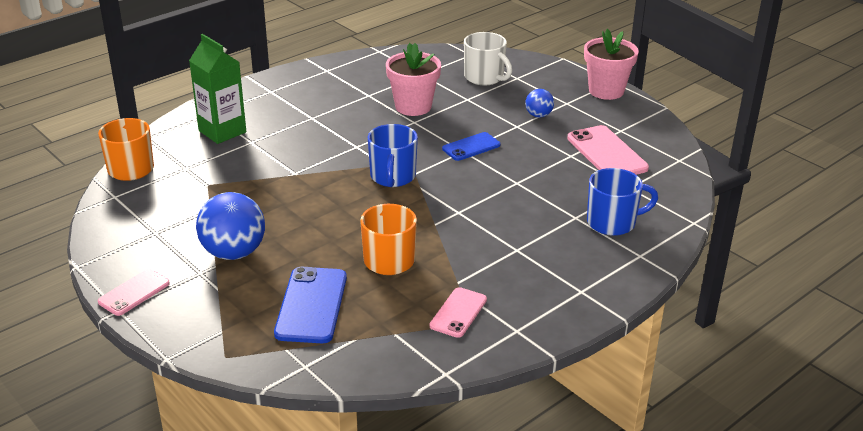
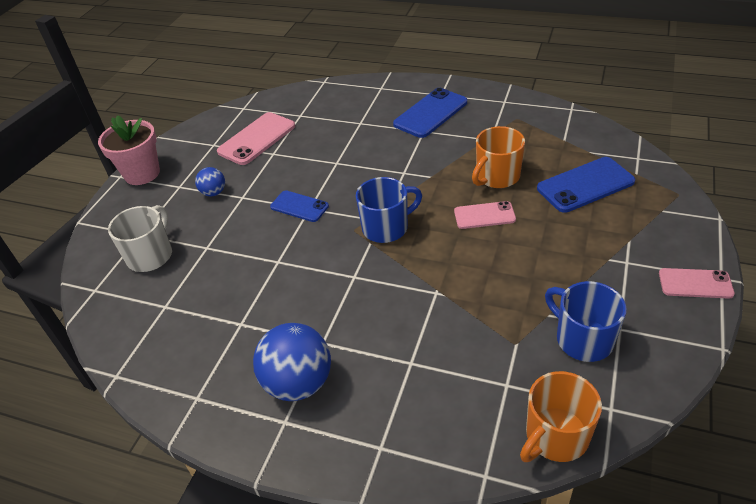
camera: 115 degrees left, 10 degrees up
green carton [189,34,246,144] -> none
blue ball [196,192,265,260] -> blue ball moved to [253,323,331,401]
pink flower pot [386,43,441,116] -> none
pink phone [430,287,487,338] -> pink phone moved to [454,201,516,229]
blue mug [587,168,658,236] -> blue mug moved to [545,281,627,362]
none -> blue phone [393,88,467,138]

